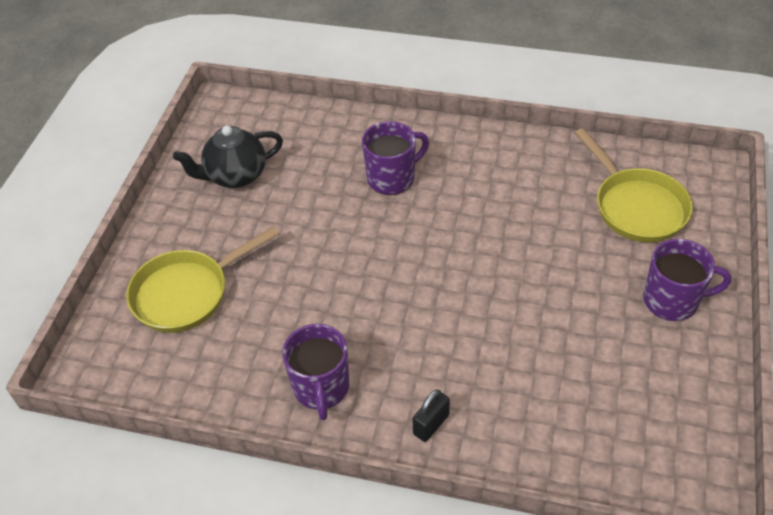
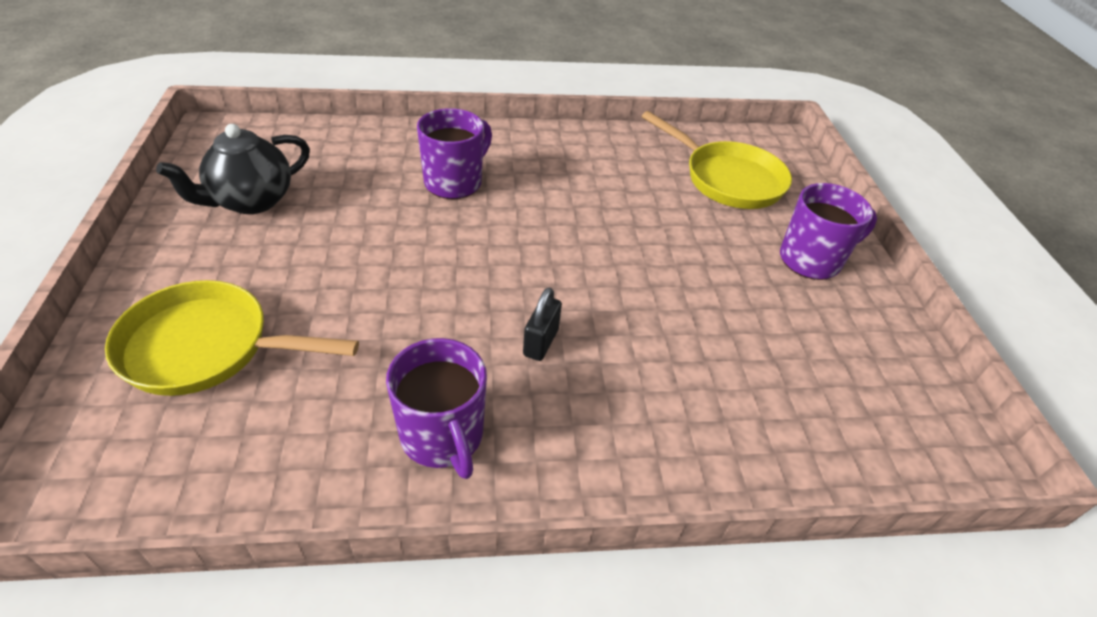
camera: 25 degrees left, 5 degrees down
yellow pan [126,226,279,333] -> yellow pan turned 60 degrees clockwise [105,280,359,396]
black padlock [412,389,450,442] -> black padlock moved to [523,287,562,361]

